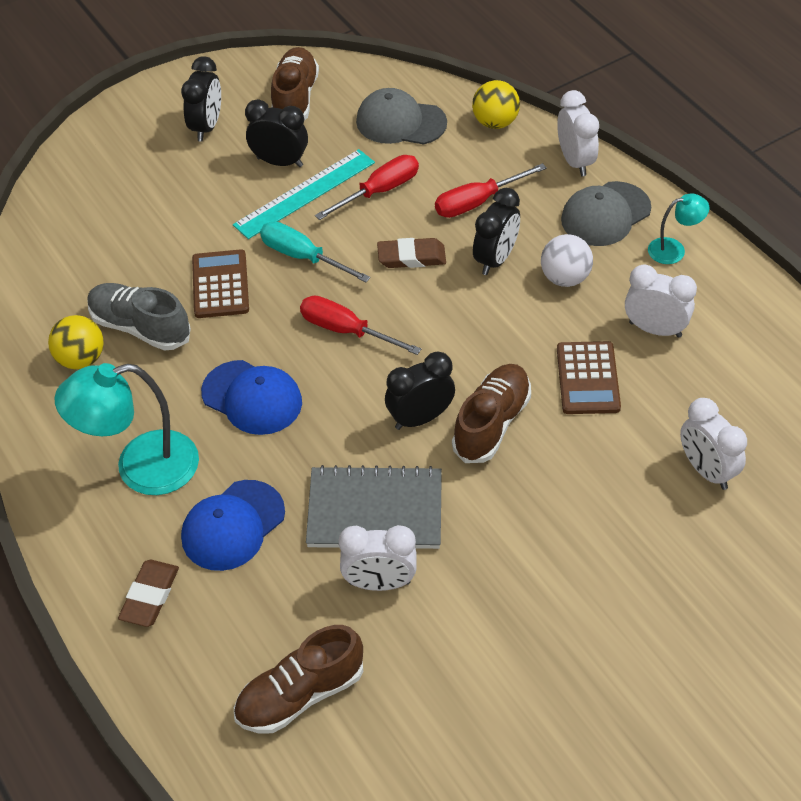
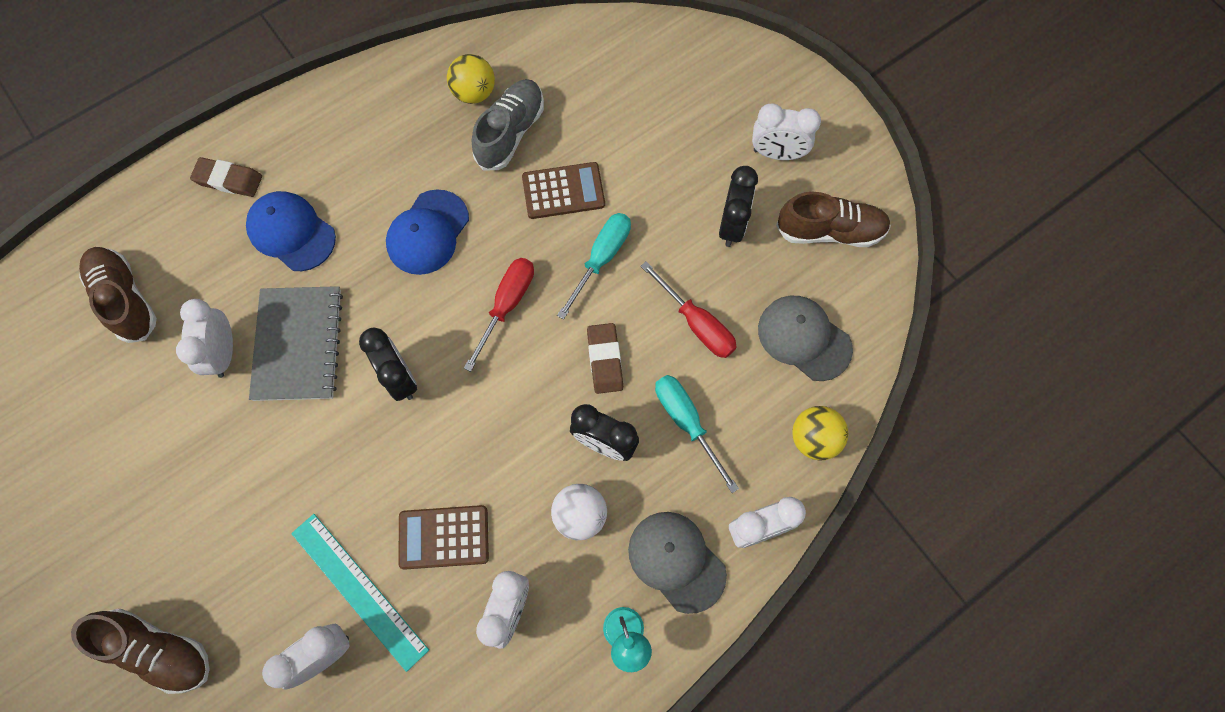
camera: 85 degrees right, 20 degrees up
turquoise lamp [54,363,199,495] -> none
black clock [181,56,221,141] -> white clock [752,104,821,160]
turquoise ruler [233,149,375,239] -> turquoise ruler moved to [291,514,429,672]
grey cap [356,88,447,144] -> grey cap turned 60 degrees counterclockwise [758,295,853,381]
red screwdriver [435,163,547,218] -> turquoise screwdriver [655,375,739,493]
brown shoe [452,364,531,463] -> brown shoe moved to [71,609,210,694]

